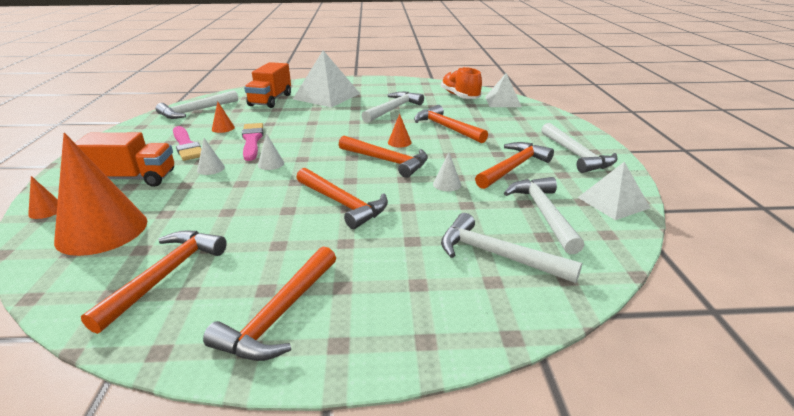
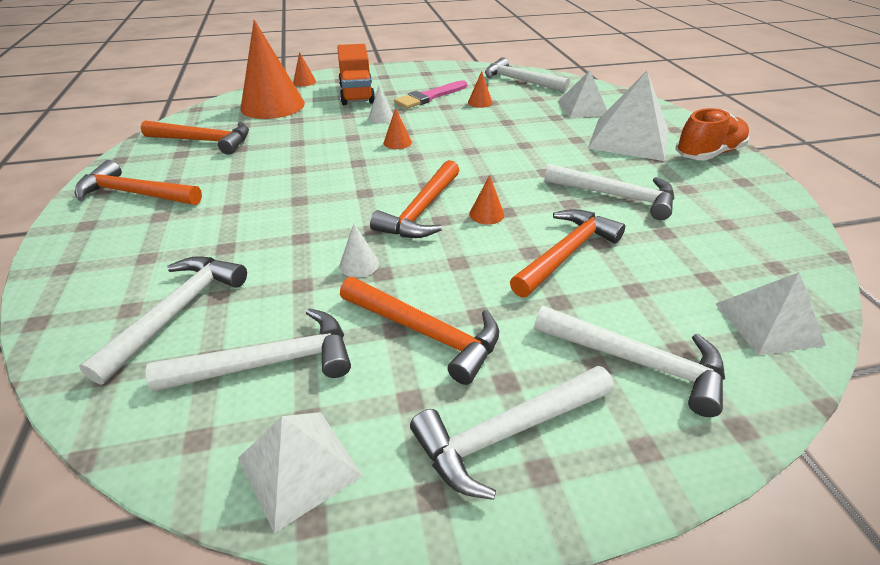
camera: 80 degrees right, 10 degrees up
pink brush [242,123,263,161] -> none
orange truck [244,62,291,108] -> white pyramid [558,70,607,118]
white cone [258,133,284,170] -> orange cone [384,108,412,149]
orange hammer [296,168,388,229] -> none
orange shoe [441,67,482,99] -> orange shoe moved to [676,108,749,160]
none -> white hammer [534,306,725,417]

